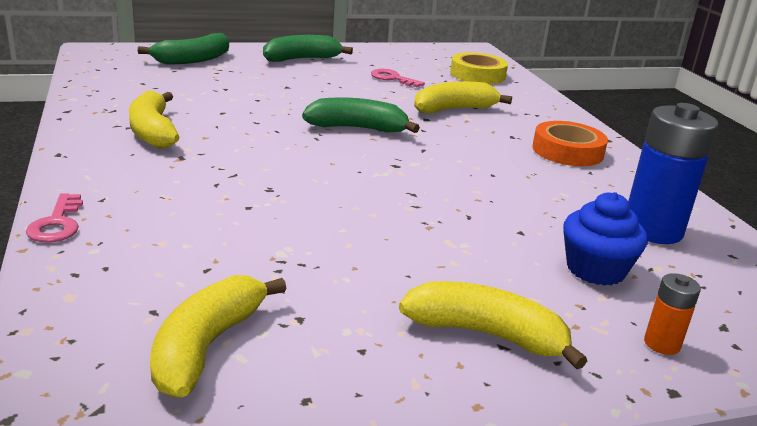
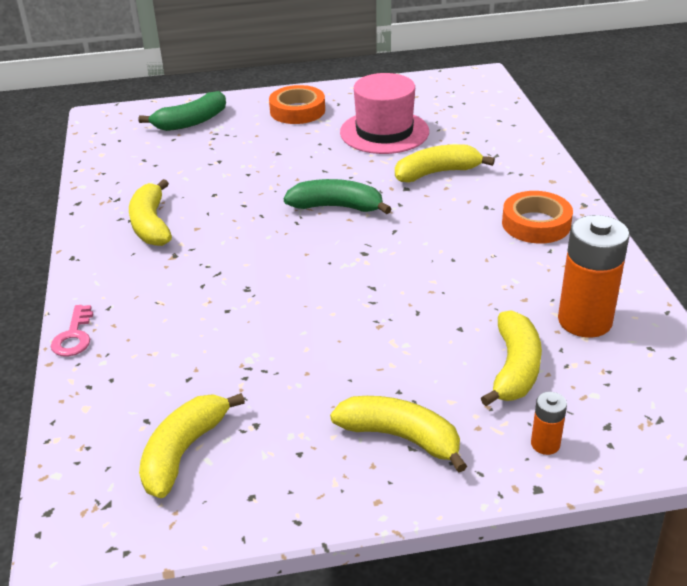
camera: 10 degrees right, 10 degrees up
green banana [263,35,353,62] -> orange tape [269,85,325,124]
pink key [371,69,425,87] -> pink hat [340,73,429,154]
yellow tape [450,52,508,84] -> none
blue cupcake [563,192,648,286] -> yellow banana [481,310,542,406]
blue battery [628,103,719,244] -> orange battery [558,215,630,338]

